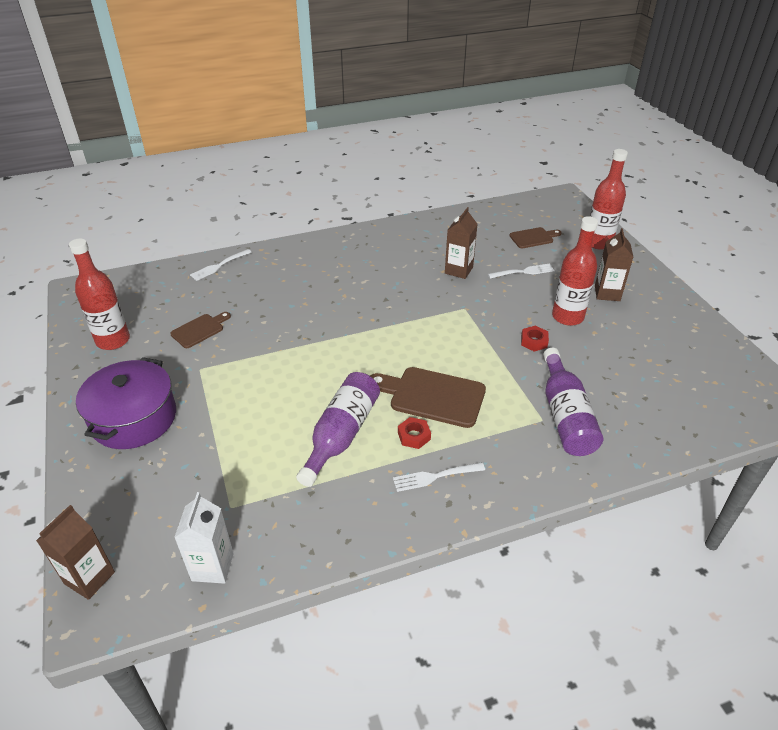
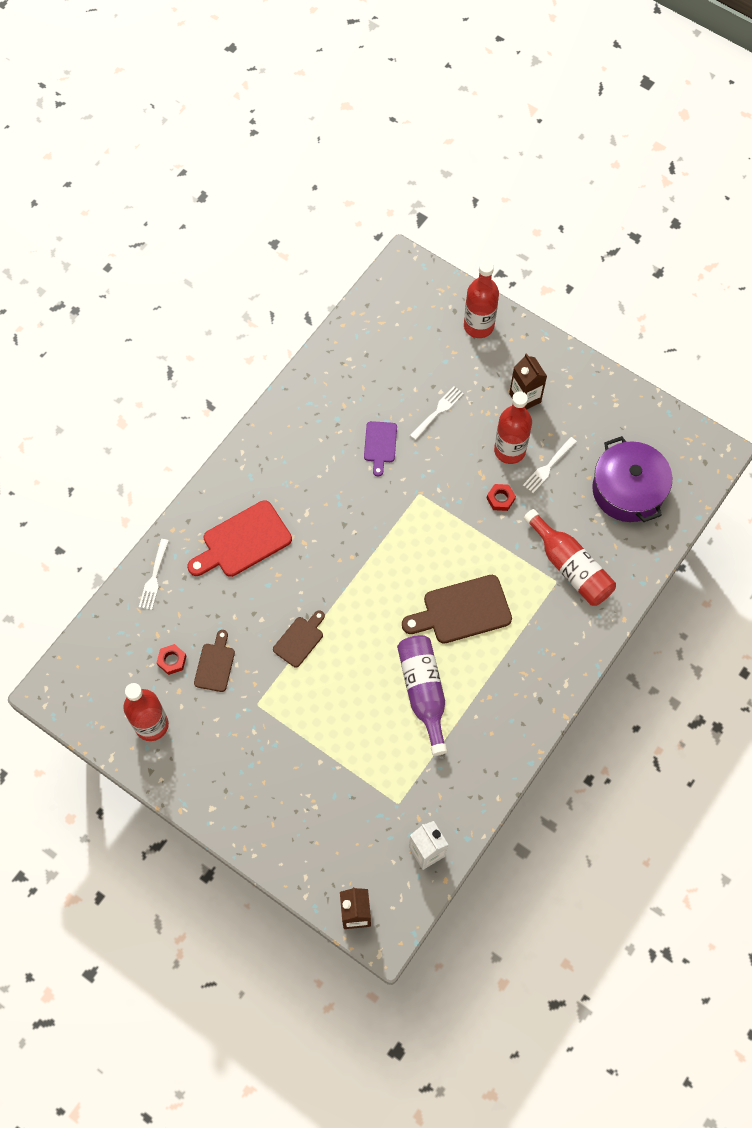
camera: 35 degrees left, 25 degrees up
purple pot [76,357,176,449] -> purple pot moved to [592,436,672,522]
white fork [393,462,485,492] -> white fork moved to [523,437,577,493]
red nut [398,417,431,449] -> red nut moved to [157,644,186,675]
brown carton [445,207,477,279] -> purple cutting board [364,421,397,476]
brown cutting board [509,227,562,248] -> brown cutting board moved to [273,610,325,667]
purple bottle [543,348,603,456] -> red bottle [524,509,616,606]
none -> red cutting board [187,500,292,577]

